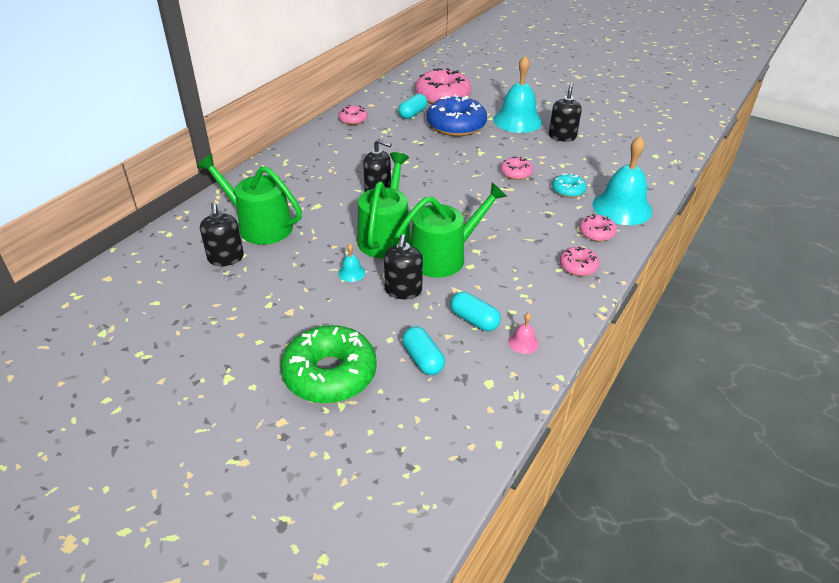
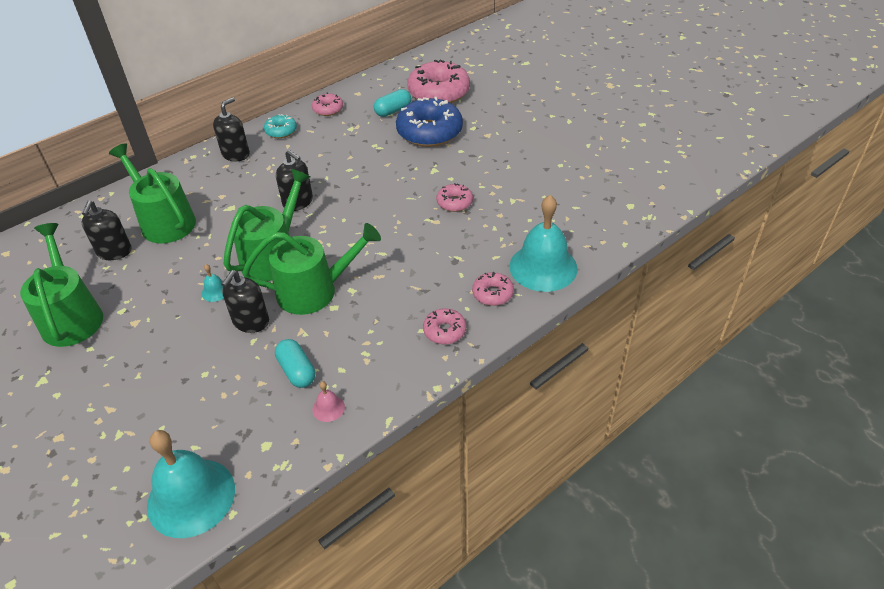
camera: 20 degrees right, 5 degrees up
green donut [281,325,377,404] -> none
turquoise capsule [402,326,445,375] -> none
turquoise bell [493,56,542,133] -> turquoise bell moved to [147,430,235,538]
black soap dispenser [549,83,582,142] -> black soap dispenser moved to [213,97,250,161]
turquoise donut [552,173,587,198] -> turquoise donut moved to [264,114,297,138]
none -> green watering can [20,223,103,347]

